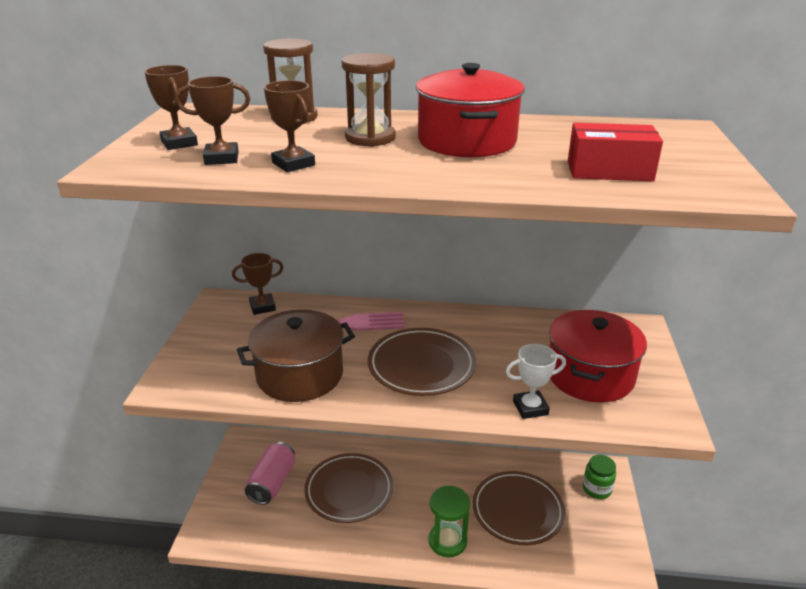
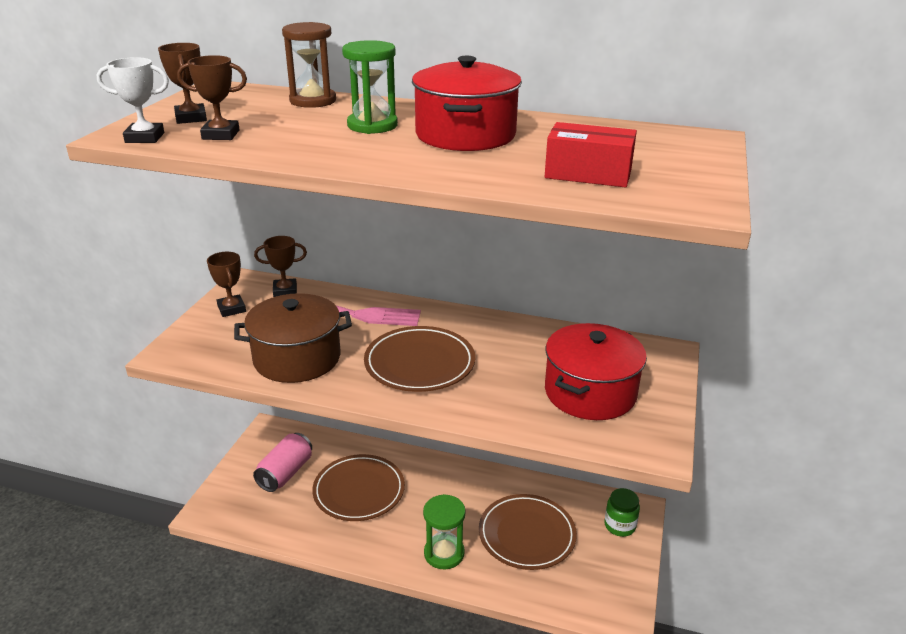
camera: 10 degrees right, 0 degrees up
brown trophy [264,80,315,172] -> brown trophy moved to [207,252,246,317]
brown hourglass [342,53,395,147] -> green hourglass [342,40,398,134]
white trophy [506,344,566,419] -> white trophy moved to [97,57,169,143]

